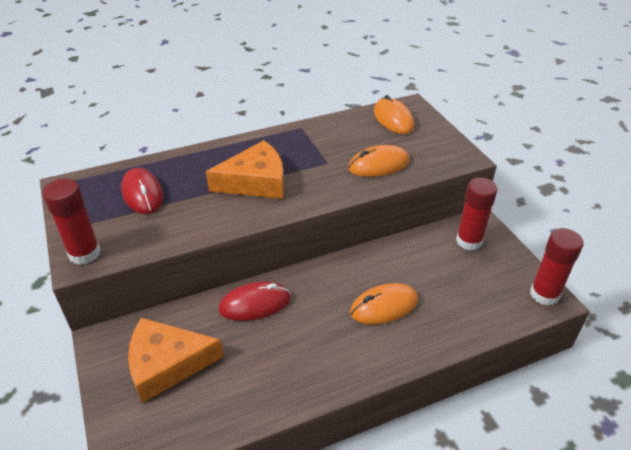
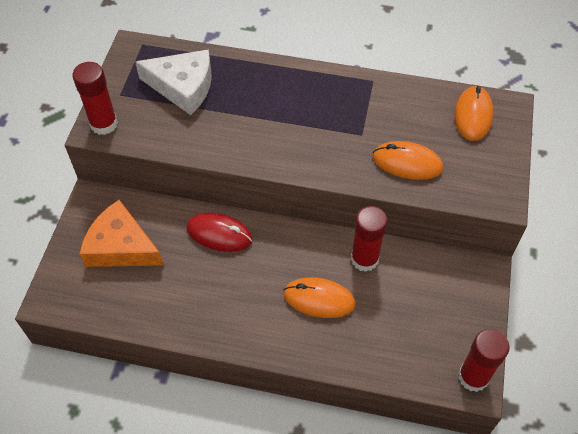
camera: 35 degrees right, 15 degrees up
red mouse [121,168,163,214] -> white cheese [135,49,212,115]
orange cheese [206,140,284,199] -> none
red glue stick [456,178,497,250] -> red glue stick moved to [351,206,387,272]

